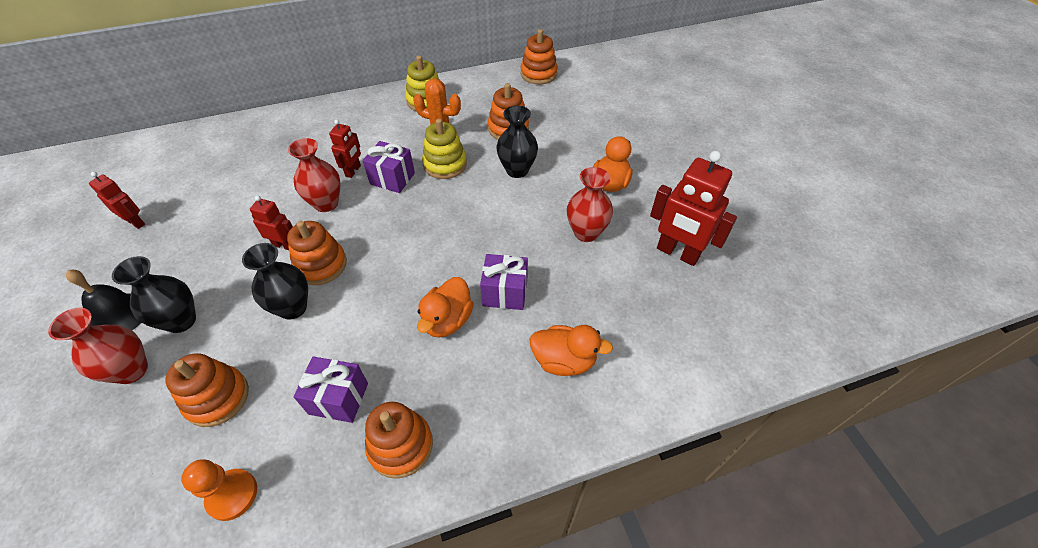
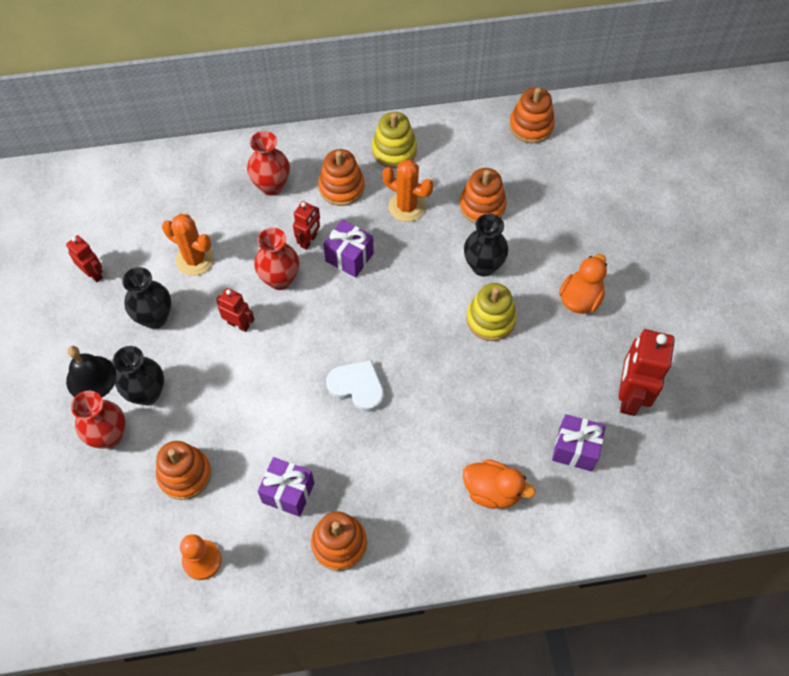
camera: 10 degrees right, 10 degrees up
black vase [242,243,308,320] -> black vase moved to [122,267,171,329]
orange stacking toy [287,221,347,285] -> orange stacking toy moved to [318,149,365,206]
orange duck [417,277,474,338] -> none
yellow stacking toy [422,119,467,179] -> yellow stacking toy moved to [466,283,517,341]
purple gift [480,254,528,310] -> purple gift moved to [552,414,606,471]
red vase [567,167,613,242] -> red vase moved to [247,131,290,196]
red robot [650,151,737,266] -> red robot turned 60 degrees clockwise [618,329,675,416]
none -> orange cactus [162,214,214,276]
none -> white heart [326,360,384,412]

